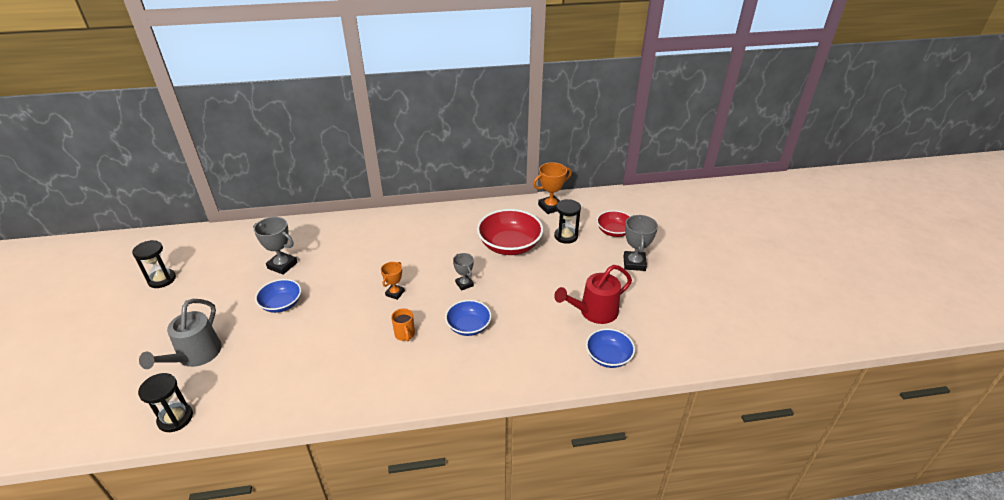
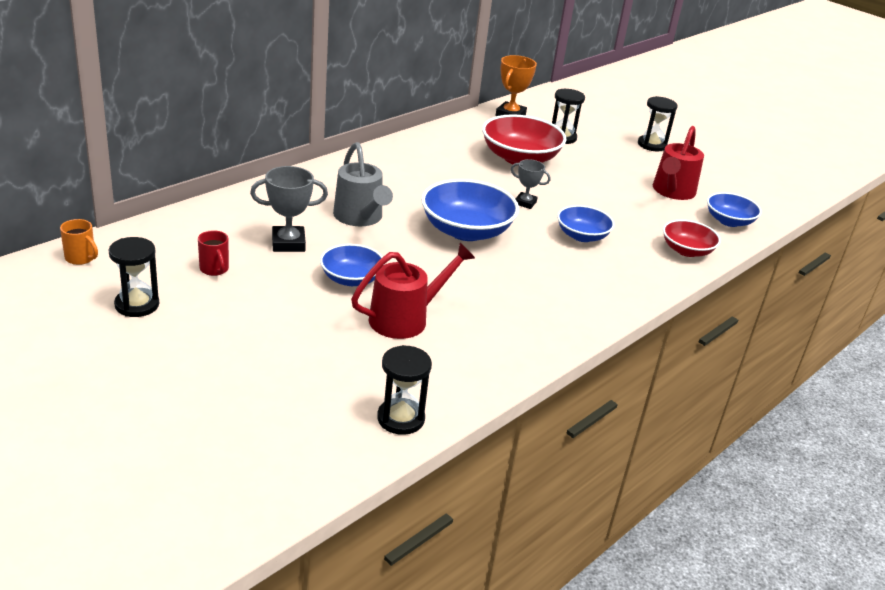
camera: 40 degrees left, 5 degrees down
grey watering can [139,299,222,369] -> grey watering can moved to [333,142,393,226]
orange trophy [381,262,405,300] -> blue bowl [421,179,519,241]
orange mug [391,309,415,341] -> orange mug moved to [60,219,98,265]
red bowl [597,210,630,237] -> red bowl moved to [663,220,721,257]
grey trophy [623,215,658,271] -> black hourglass [638,96,678,151]
none -> red mug [198,230,229,276]
none -> red watering can [351,243,475,339]

